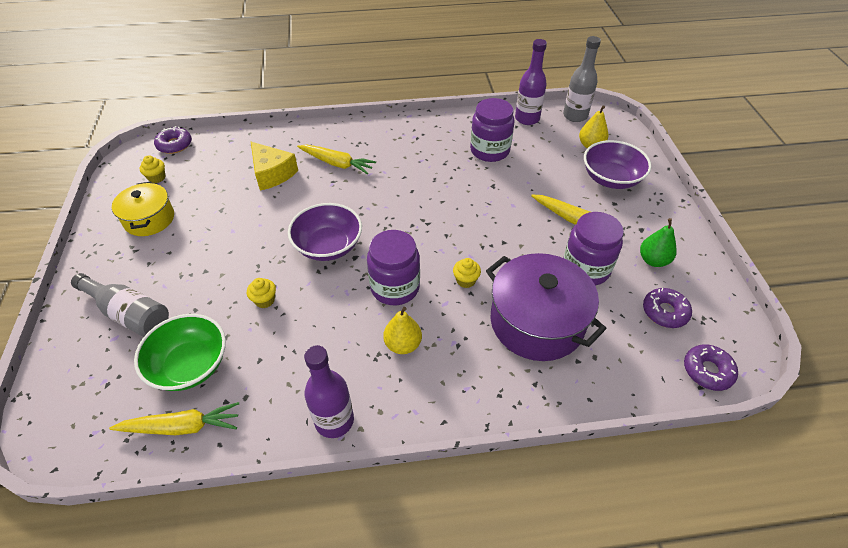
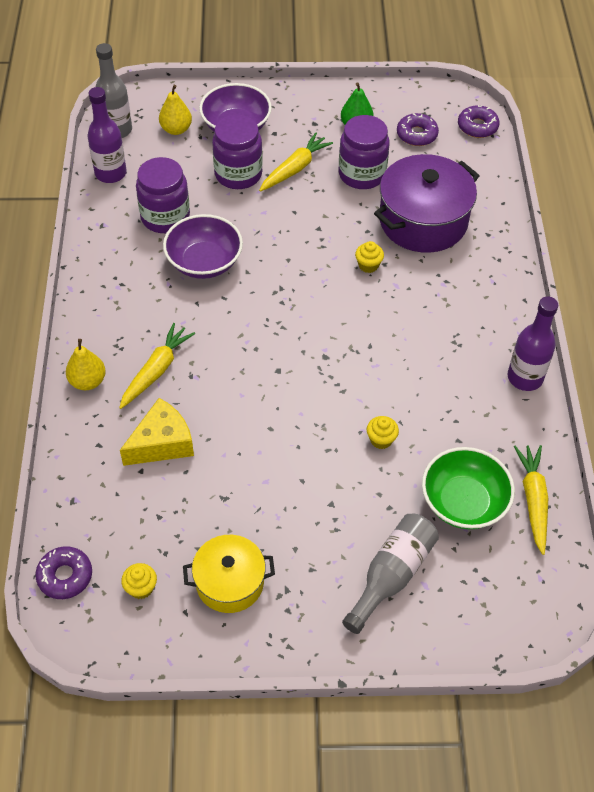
camera: 85 degrees left, 5 degrees up
purple bowl [288,203,362,261] -> purple bowl moved to [163,214,243,279]
purple jar [367,230,420,305] -> purple jar moved to [212,115,263,189]
yellow pear [383,307,422,354] -> yellow pear moved to [66,339,106,390]

